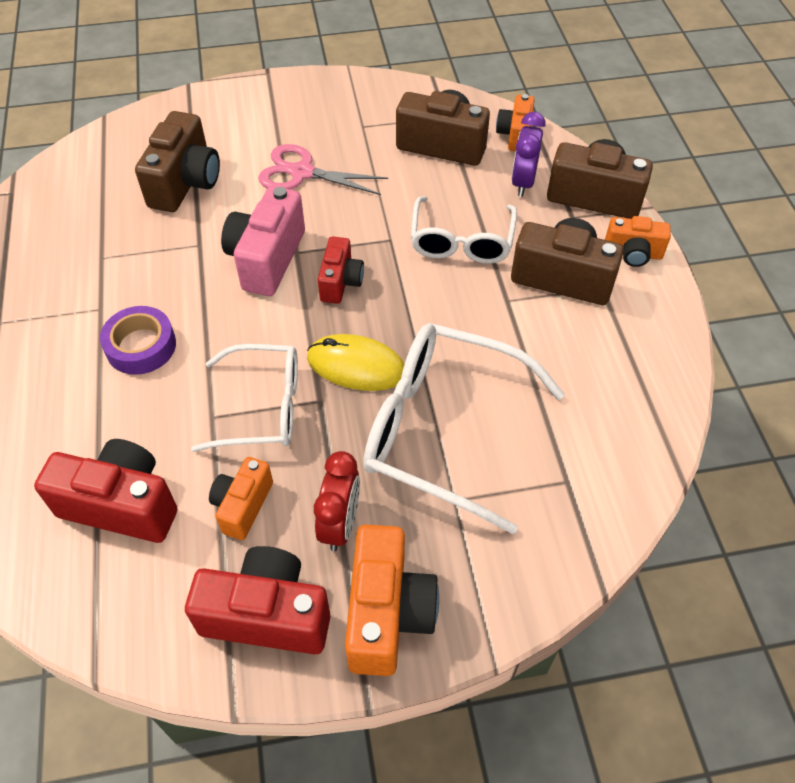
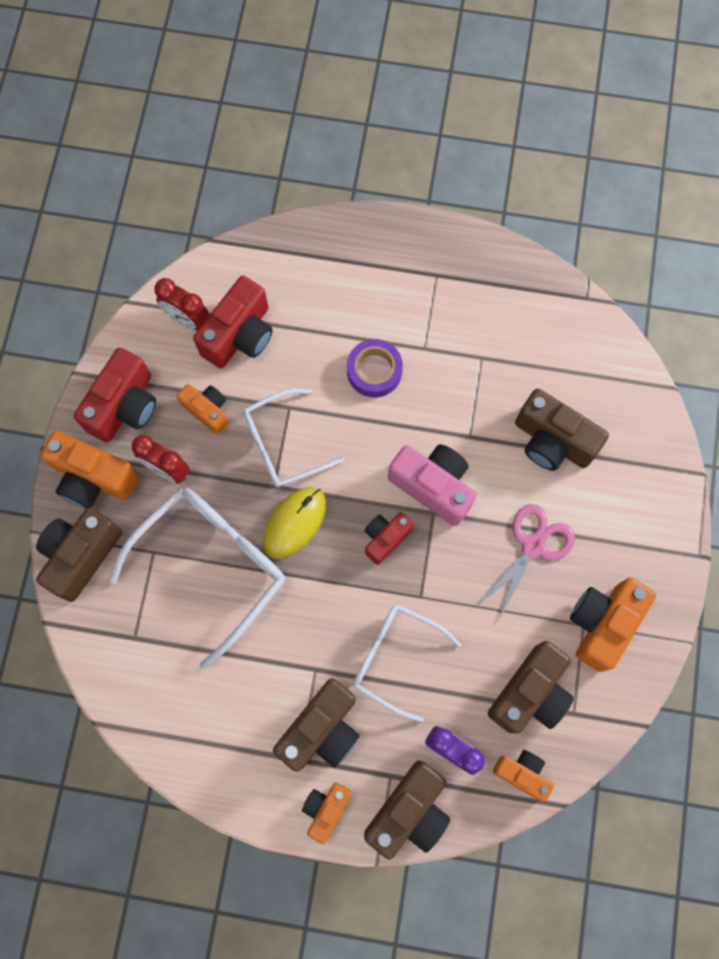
camera: 110 degrees right, 20 degrees up
white glasses [191,344,298,452] -> white glasses turned 45 degrees clockwise [243,389,345,487]
red camera [318,237,364,304] -> red camera turned 105 degrees clockwise [365,512,414,565]
none -> brown camera [36,508,122,602]
none -> red clock [154,278,209,330]
none -> orange camera [570,577,656,672]

